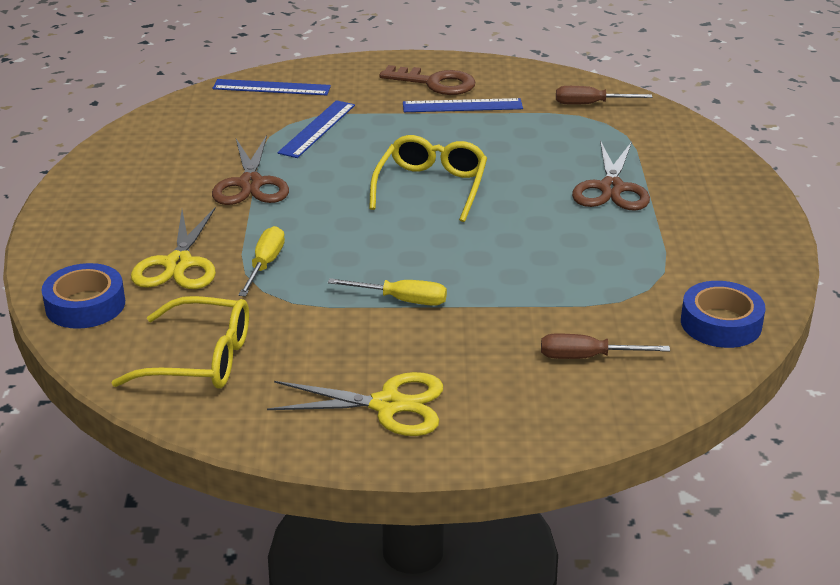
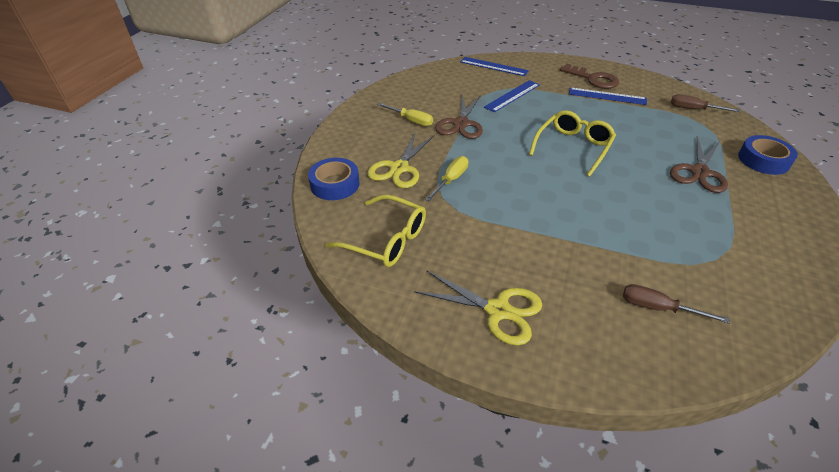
camera: 20 degrees right, 10 degrees up
yellow screwdriver [328,278,447,306] -> yellow screwdriver moved to [377,103,433,126]
blue tape [681,281,765,348] -> blue tape moved to [738,135,798,175]

